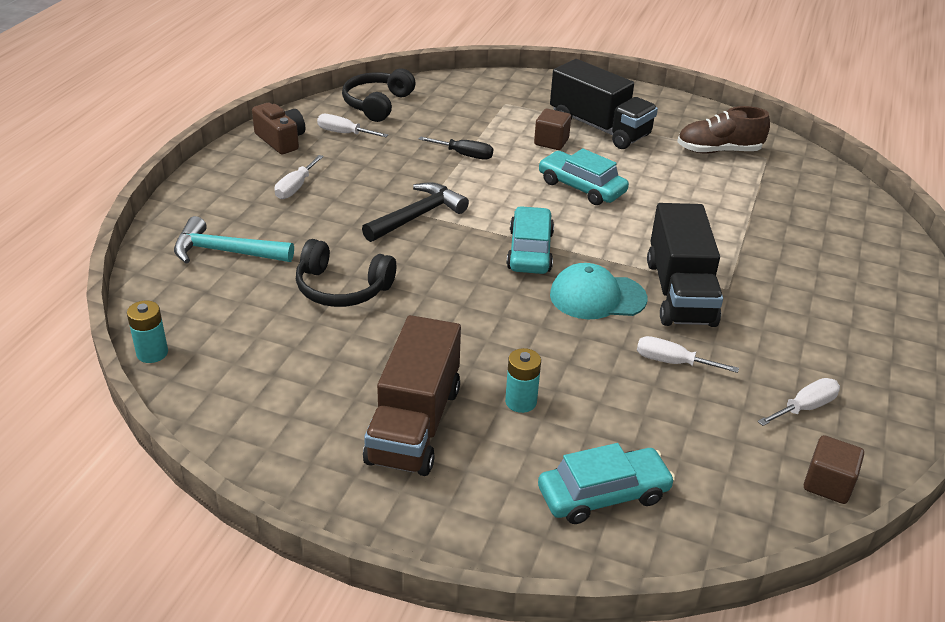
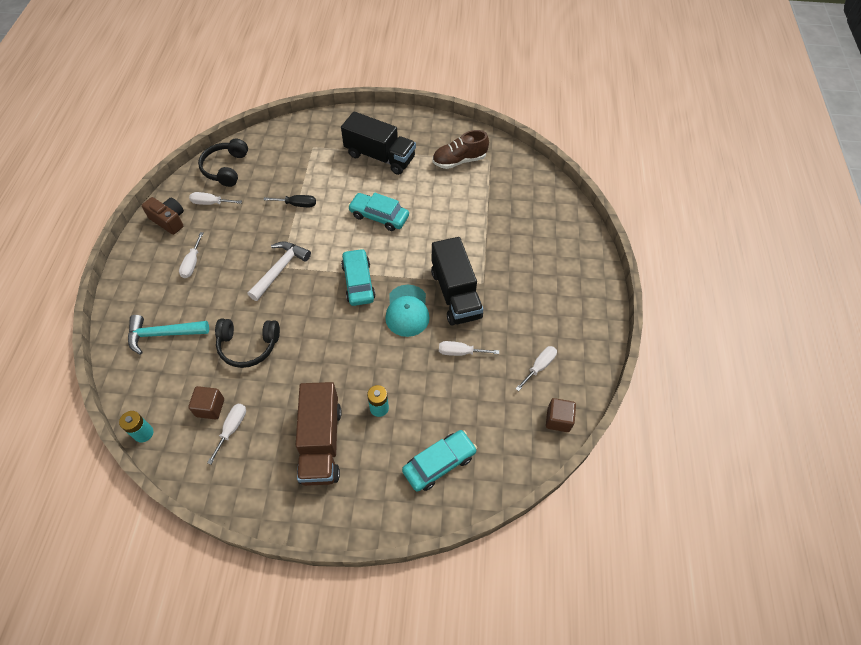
camera: 15 degrees left, 20 degrees up
black hammer [362,183,469,242] -> white hammer [248,241,311,301]
brown cube [534,109,571,150] -> brown cube moved to [188,386,224,419]
turquoise cap [550,263,647,319] -> turquoise cap turned 75 degrees counterclockwise [385,285,430,337]
none -> white screwdriver [207,404,246,464]

